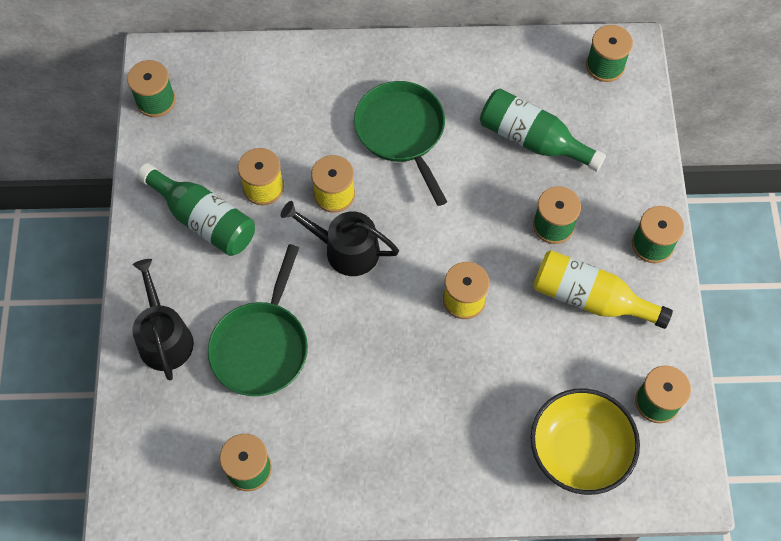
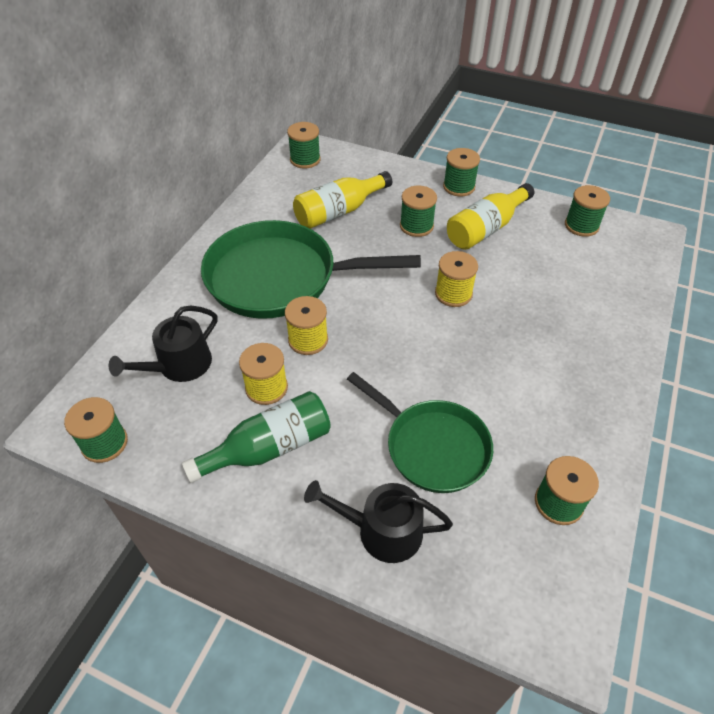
camera: 65 degrees left, 15 degrees down
black watering can [281,201,399,276] -> black watering can moved to [109,306,217,382]
green pan [354,81,447,206] -> green pan [201,220,421,319], size x1.56
green bottle [480,88,606,172] -> yellow bottle [293,171,392,229]
yellow bowl [530,388,640,495] -> none

